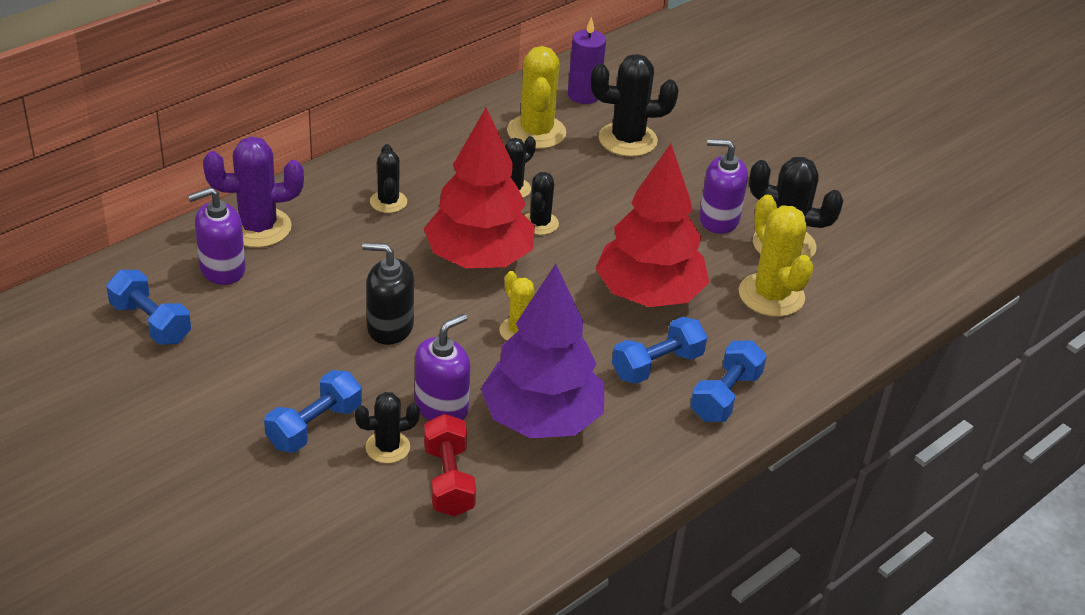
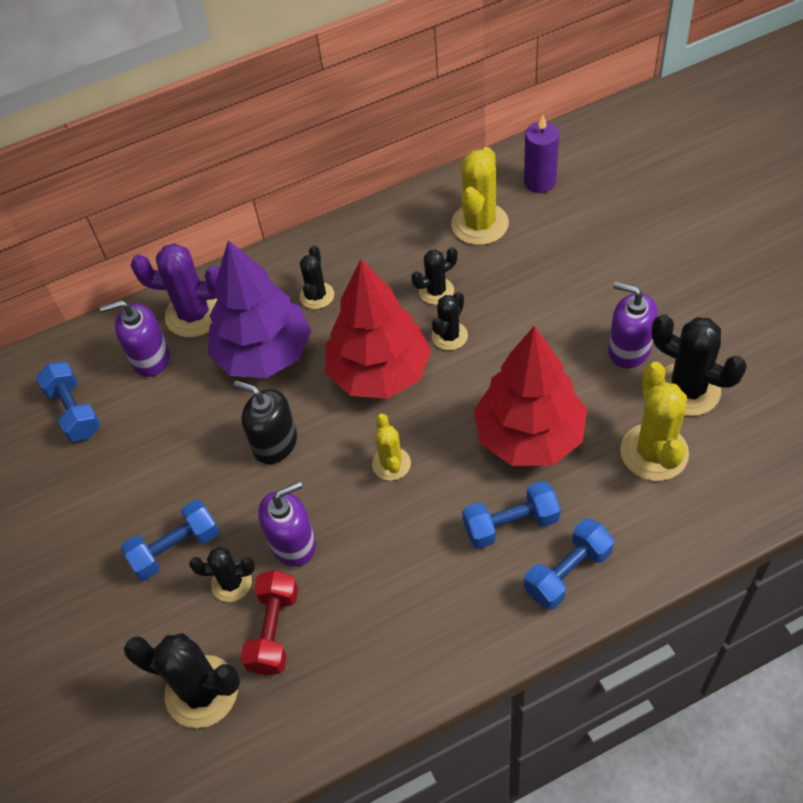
camera: 25 degrees right, 15 degrees up
purple tree [481,264,604,438] -> purple tree moved to [208,240,311,378]
black cactus [591,54,678,157] -> black cactus moved to [124,633,240,728]

